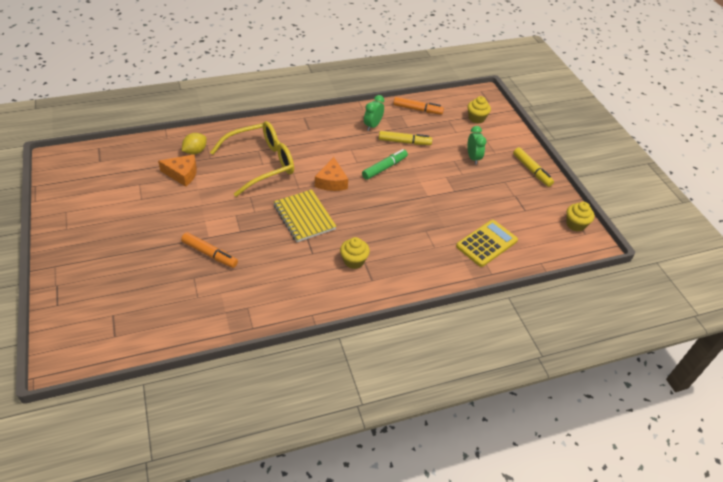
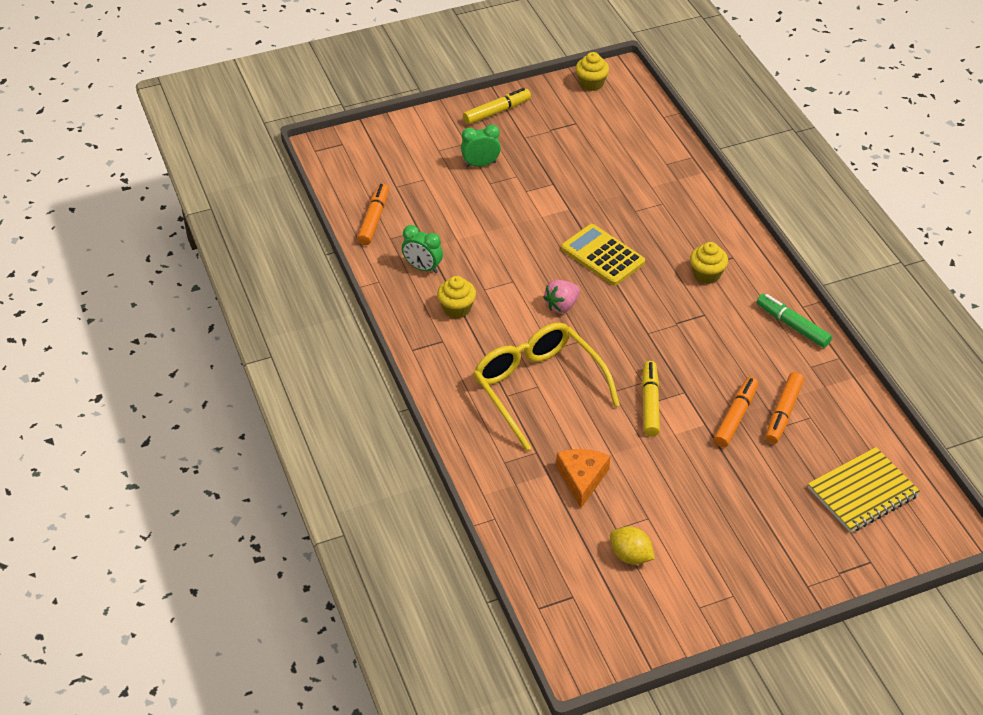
camera: 90 degrees left, 0 degrees up
yellow lemon [182,133,207,155] -> yellow lemon moved to [610,526,655,565]
yellow notebook [273,190,337,242] -> yellow notebook moved to [808,447,920,533]
orange cheese [315,157,348,191] -> pink strawberry [543,280,580,313]
green marker [362,149,408,180] -> green marker moved to [757,294,832,348]
yellow marker [379,131,432,145] -> yellow marker moved to [642,361,660,437]
yellow calculator [456,220,518,267] -> yellow calculator moved to [561,224,645,286]
yellow cupcake [468,96,491,124] -> yellow cupcake moved to [437,276,476,319]
none -> orange marker [765,372,804,444]

